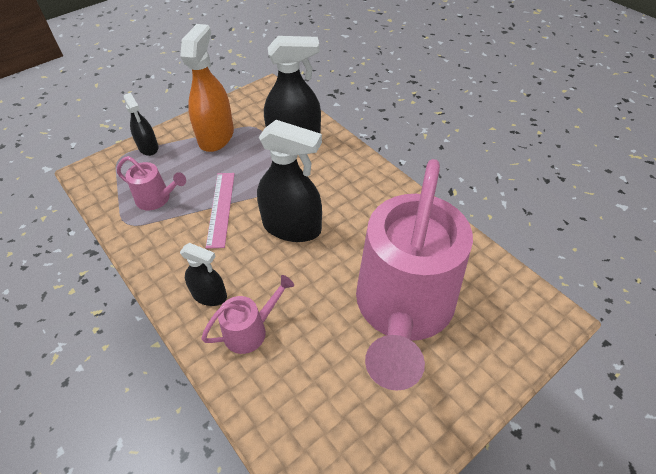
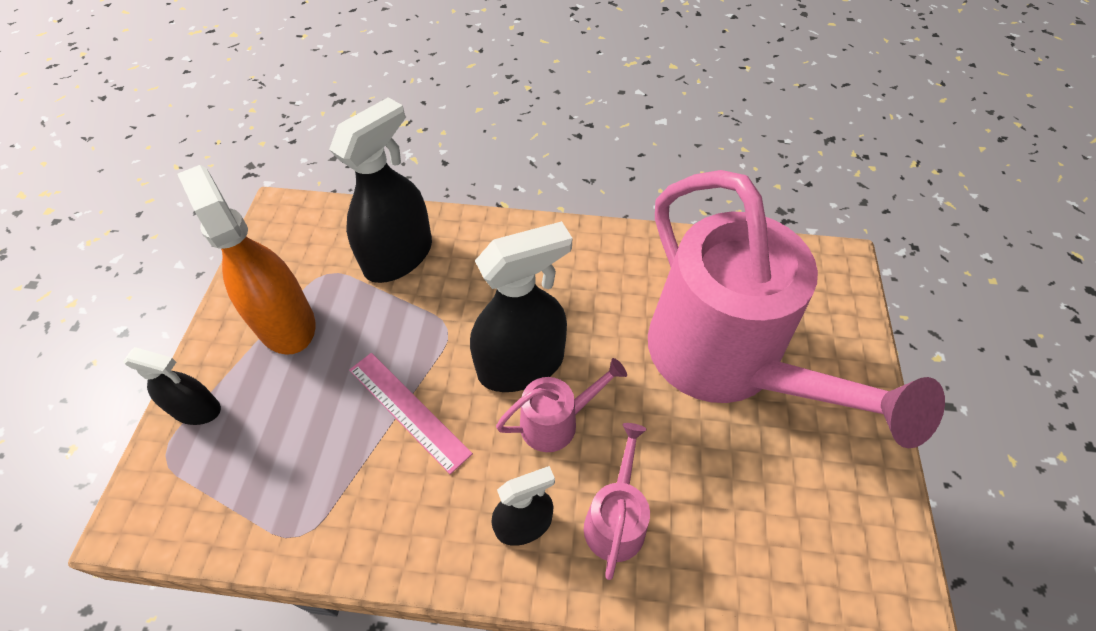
camera: 45 degrees left, 5 degrees up
pink watering can [117,156,186,210] -> pink watering can moved to [496,358,627,452]

